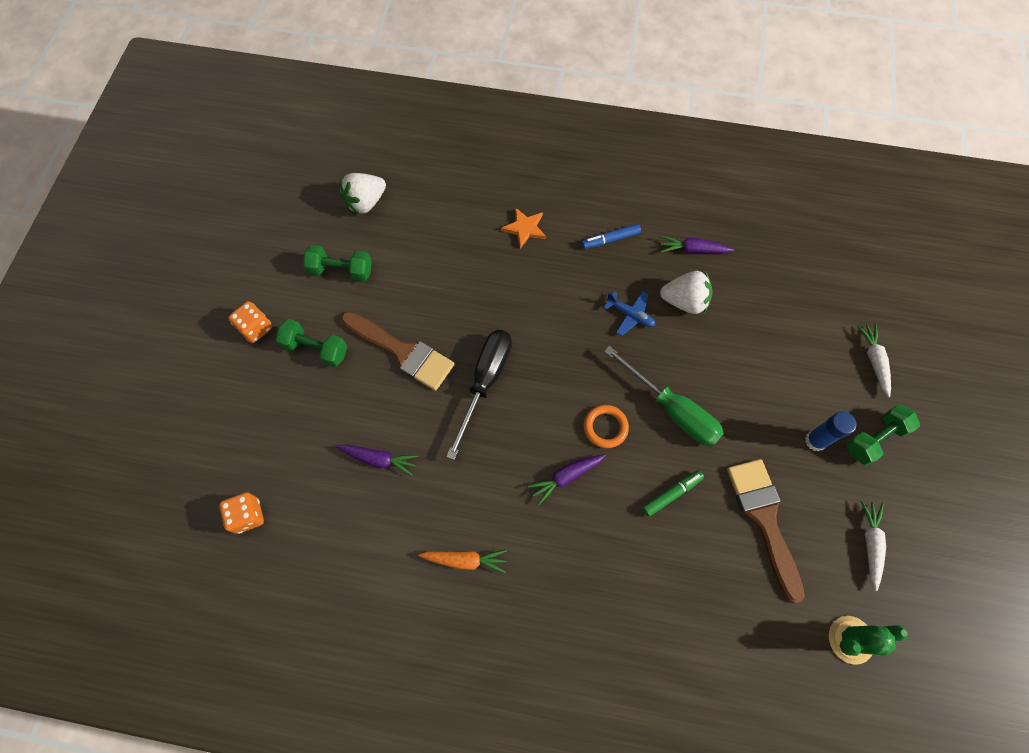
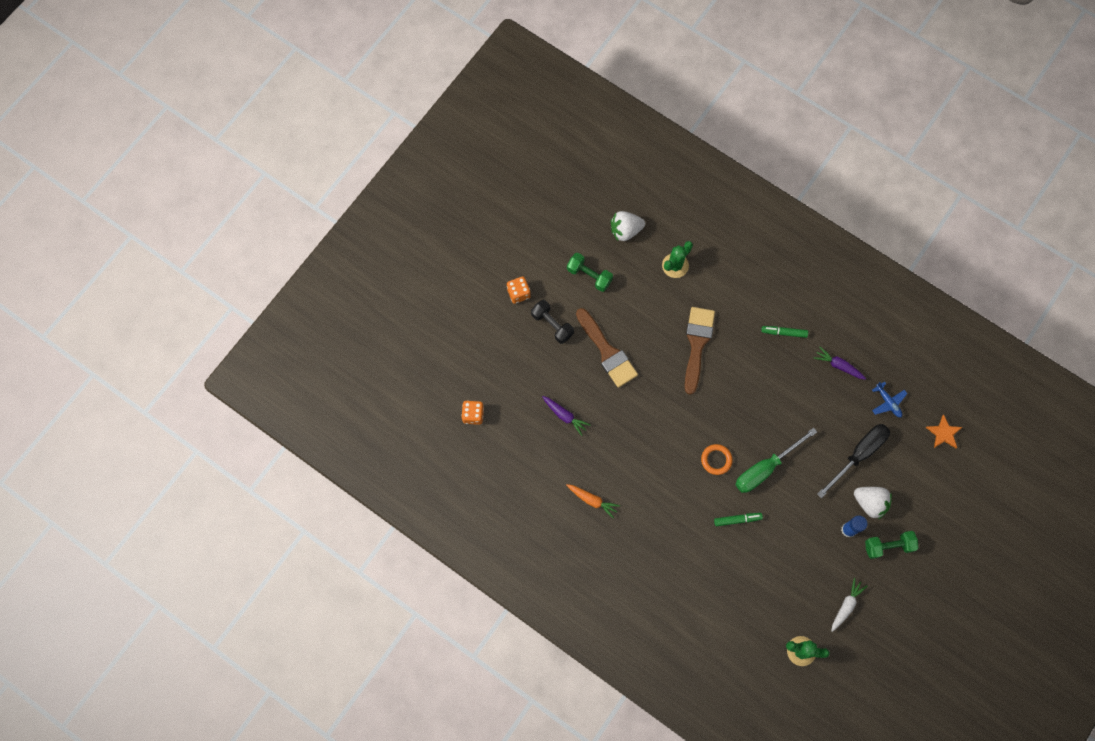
camera: 25 degrees right, 5 degrees up
green dumbbell [275,319,347,367] -> black dumbbell [531,300,574,344]
black screwdriver [446,330,512,460] -> black screwdriver moved to [817,424,890,498]
orange star [501,207,546,249] -> orange star moved to [926,414,962,448]
purple carrot [528,454,606,505] -> none
blue marker [582,224,641,249] -> green marker [761,326,808,338]
blue plane [604,291,655,336] -> blue plane moved to [872,382,908,417]
green screwdriver [604,346,724,446] -> green screwdriver turned 75 degrees clockwise [735,428,817,493]
white strawberry [660,271,713,314] -> white strawberry moved to [854,487,892,519]
brown brush [727,459,805,603] -> brown brush moved to [685,307,715,395]
white carrot [857,323,891,397] -> none
none -> green cactus [662,241,693,278]

